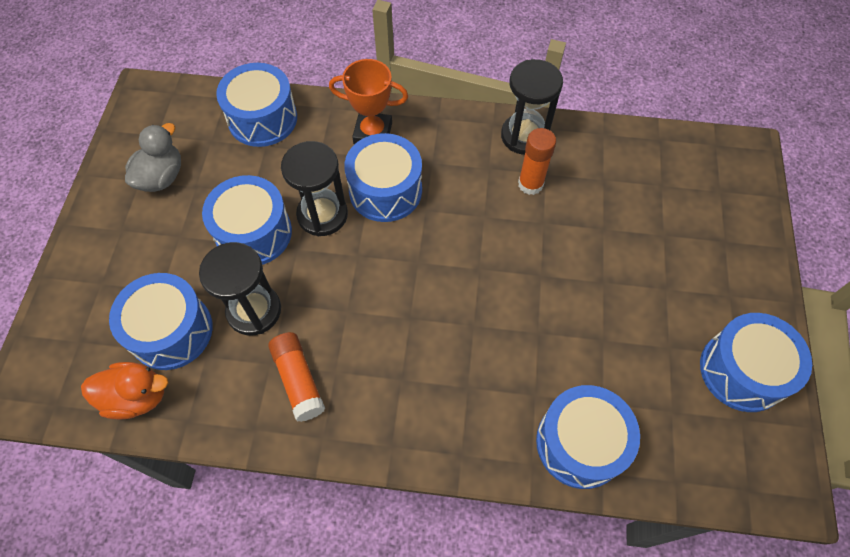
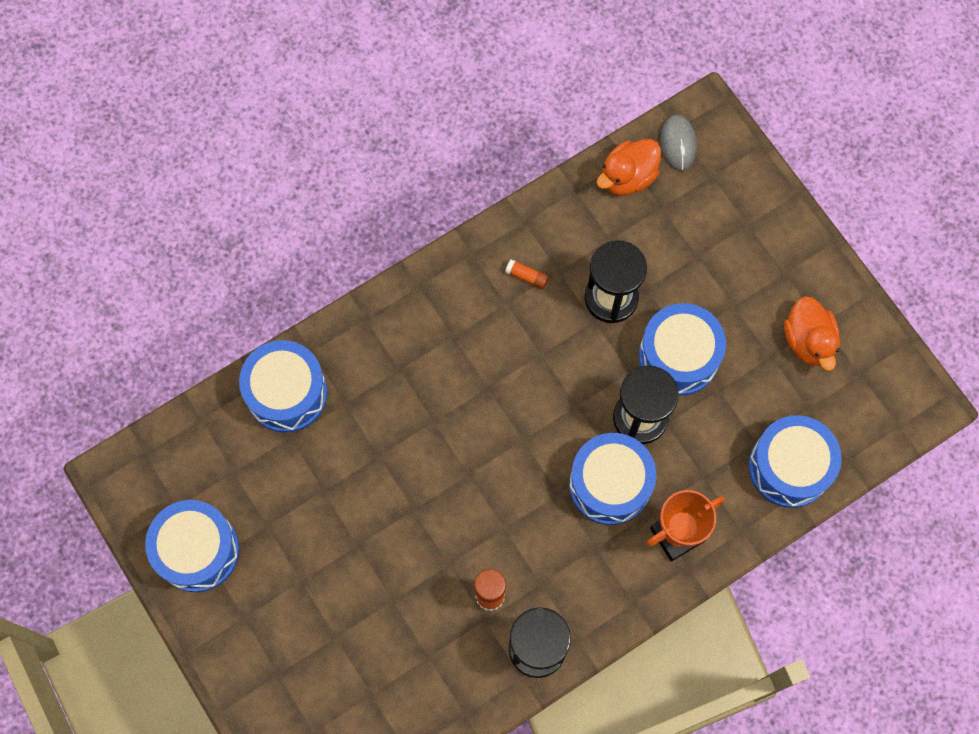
camera: 140 degrees right, 10 degrees up
blue drum [109,273,213,370] -> none
grey duck [125,123,181,192] -> orange duck [784,296,840,371]
orange glue stick [268,332,325,422] -> orange glue stick [505,259,549,289], size x0.53
none -> grey mouse [660,115,697,171]

